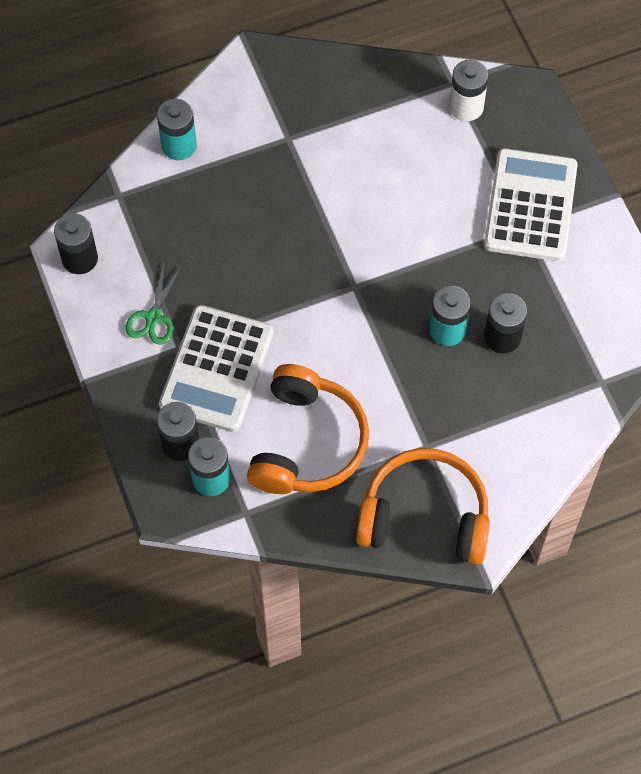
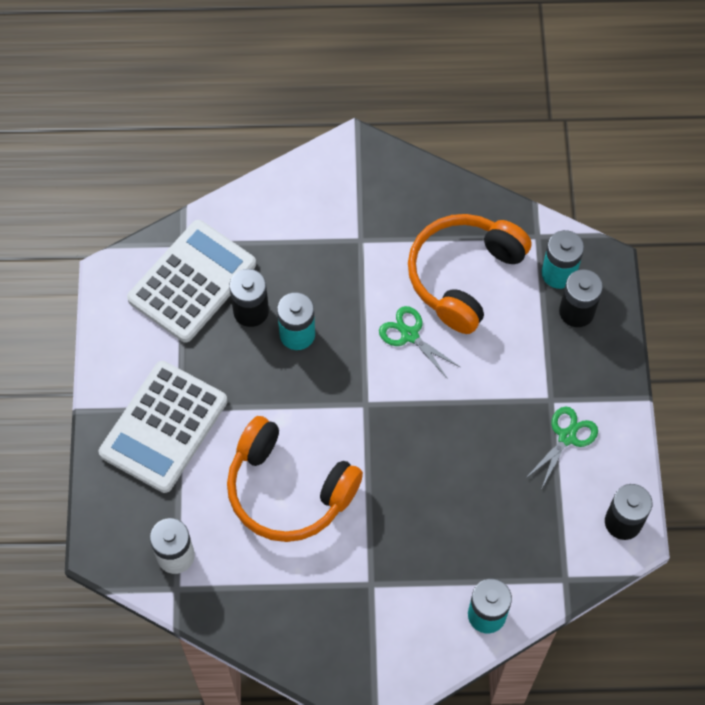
camera: 160 degrees left, 0 degrees up
white calculator [159,305,273,432] -> white calculator moved to [127,220,256,343]
orange headphones [356,448,490,565] -> orange headphones moved to [227,416,363,542]
none -> green scissors [379,306,460,379]

